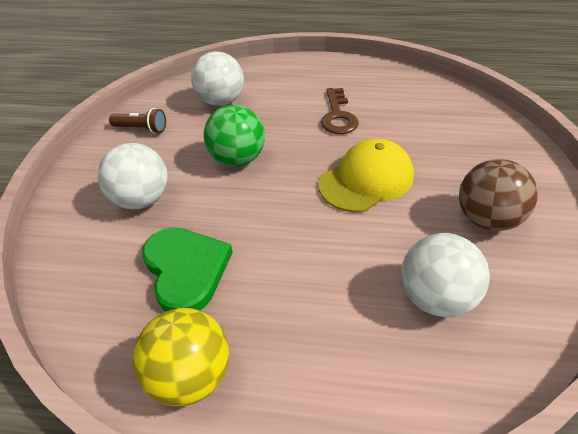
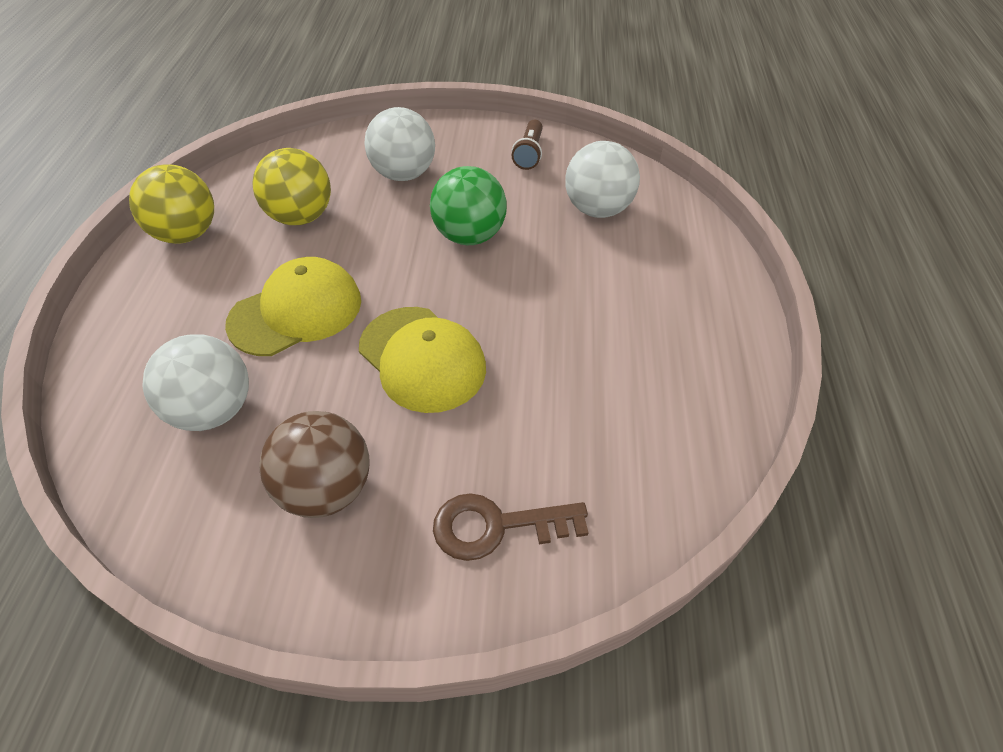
camera: 85 degrees right, 5 degrees up
green heart [142,227,233,312] -> yellow ball [253,148,331,225]
brown key [321,88,359,134] -> brown key moved to [433,493,588,561]
none -> yellow cap [225,257,361,356]

